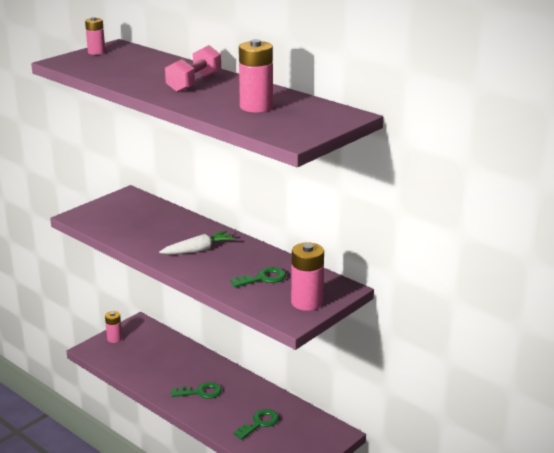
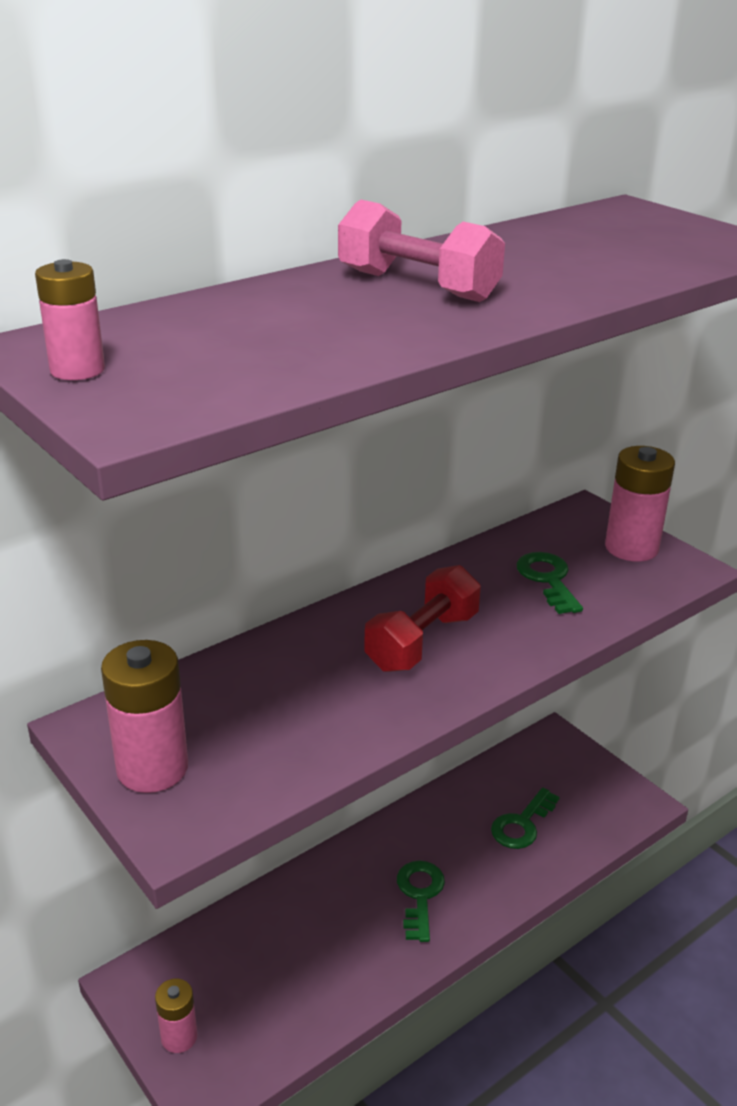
camera: 80 degrees left, 5 degrees up
white carrot [159,230,235,254] -> red dumbbell [364,565,481,672]
green key [233,409,279,440] -> green key turned 105 degrees counterclockwise [491,788,560,849]
pink battery [239,39,273,112] -> pink battery moved to [101,640,188,793]

